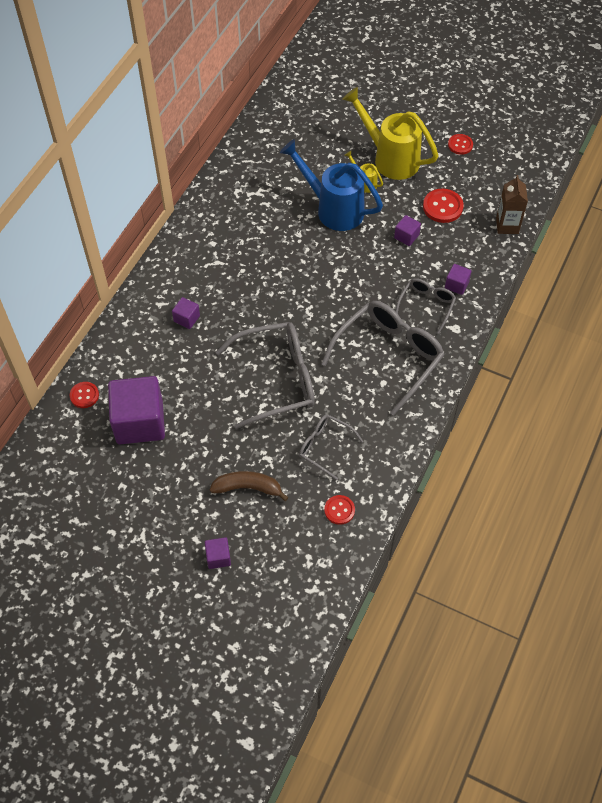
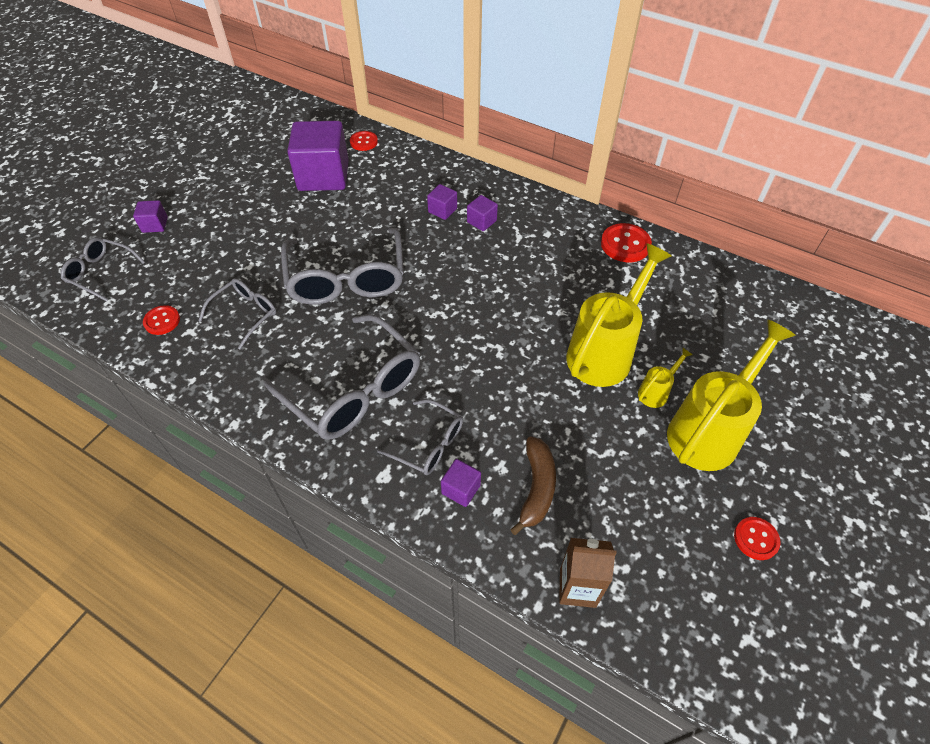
camera: 95 degrees right, 5 degrees down
brown banana [210,471,289,501] -> brown banana moved to [510,436,556,535]
blue watering can [280,139,383,231] -> yellow watering can [566,243,672,387]
purple cube [394,215,421,246] -> purple cube moved to [467,195,498,231]
red button [423,189,464,223] -> red button moved to [601,223,652,262]
none -> grey glasses [61,237,146,302]

